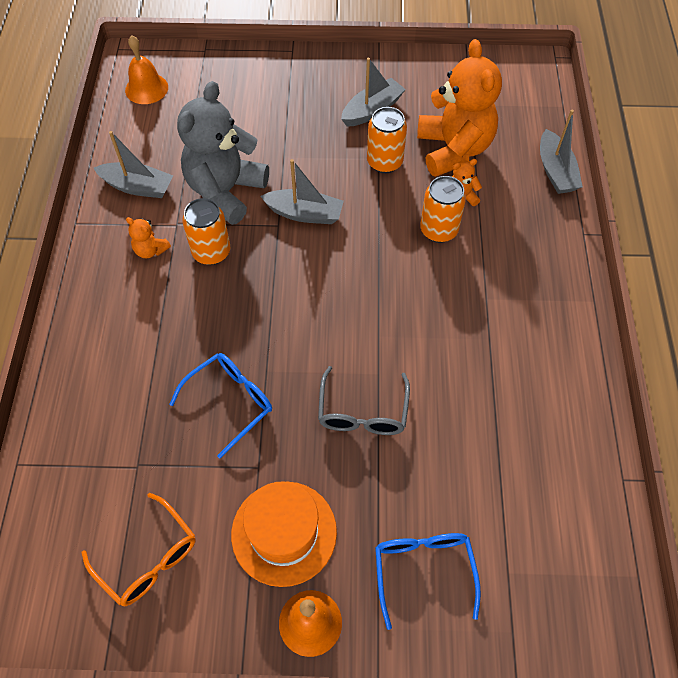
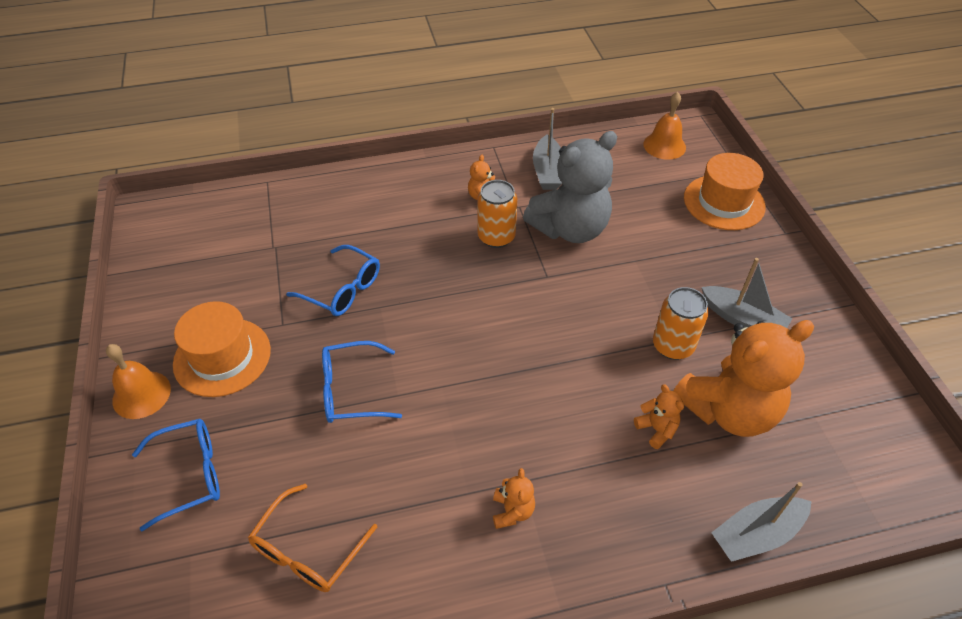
camera: 75 degrees right, 10 degrees down
orange glasses [82,493,196,606] -> orange glasses moved to [248,484,377,592]
grey teddy bear [177,81,269,225] -> grey teddy bear turned 135 degrees clockwise [523,131,617,243]
grey boat [260,159,344,224] -> none
grey glasses [318,366,410,435] -> blue glasses [322,341,402,423]
orange can [420,176,466,243] -> none
none -> orange teddy bear [493,468,535,529]
none -> orange hat [684,153,766,230]

